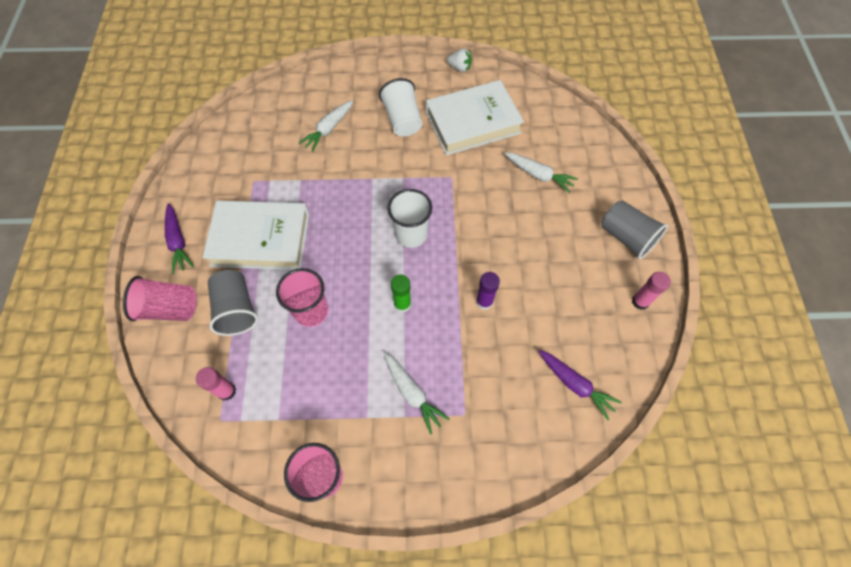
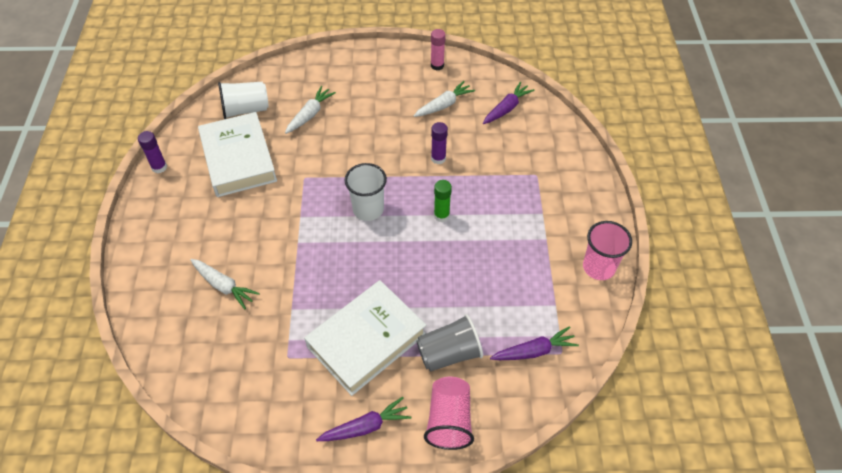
camera: 90 degrees left, 10 degrees down
pink glue stick [196,367,236,400] -> purple carrot [490,326,579,360]
white book [202,200,309,270] -> white book turned 45 degrees clockwise [304,280,426,396]
pink cup [276,268,328,327] -> none
white cup [379,78,422,136] -> white cup moved to [218,82,269,119]
white carrot [384,353,450,435] -> white carrot moved to [414,81,475,117]
white strawberry [447,49,472,72] -> purple glue stick [138,131,167,173]
grey cup [601,200,668,260] -> none

